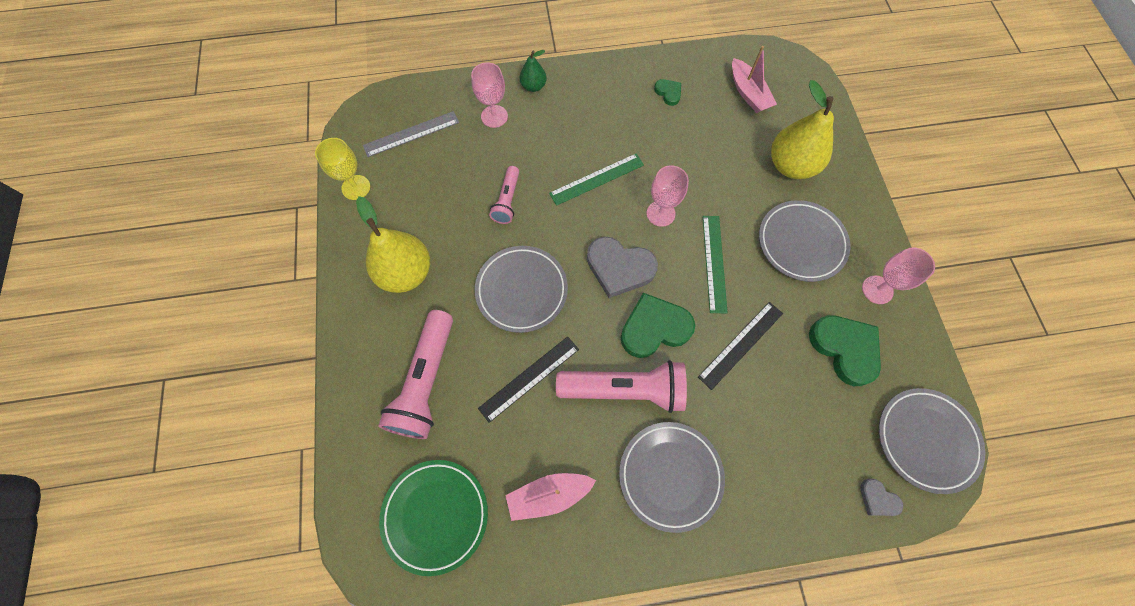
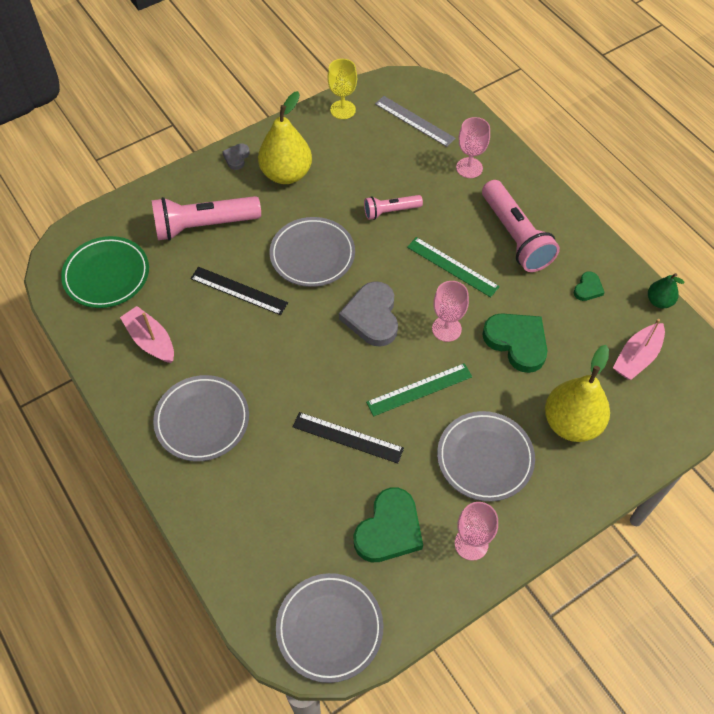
camera: 65 degrees right, 10 degrees down
green pear [519,50,547,92] -> green pear moved to [648,273,684,308]
pink flashlight [556,360,687,413] -> pink flashlight moved to [482,180,560,272]
green heart [621,293,695,358] -> green heart moved to [482,313,547,373]
grey heart [860,479,903,516] -> grey heart moved to [222,143,250,170]

